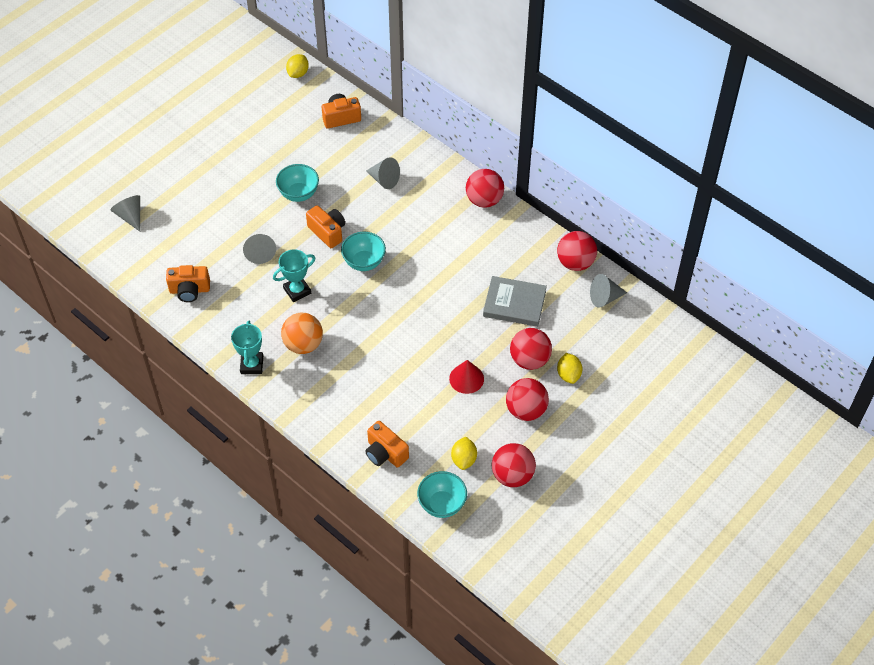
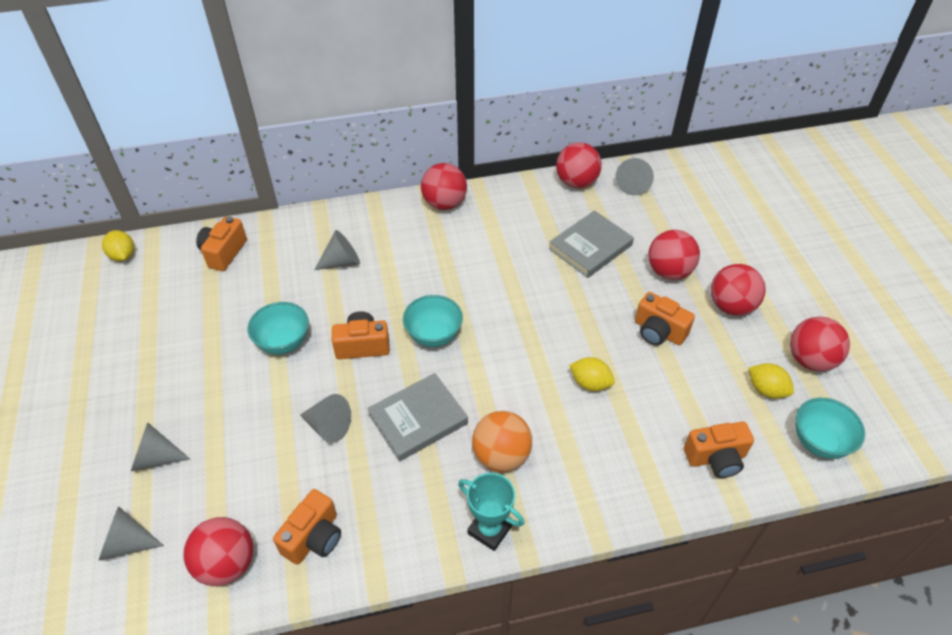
camera: 55 degrees left, 5 degrees down
turquoise trophy [273,249,315,302] -> grey book [367,373,468,462]
red cone [449,360,484,394] -> orange camera [635,292,695,346]
yellow lemon [557,353,582,384] -> yellow lemon moved to [569,357,615,391]
none -> grey cone [131,422,190,471]
none -> red ball [183,517,253,586]

